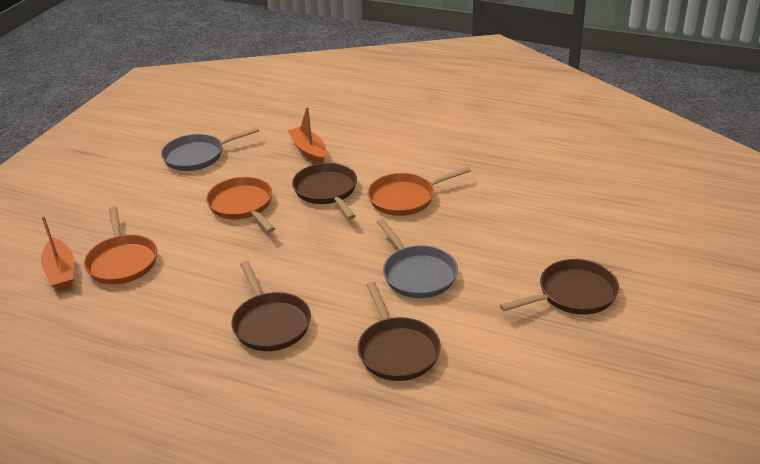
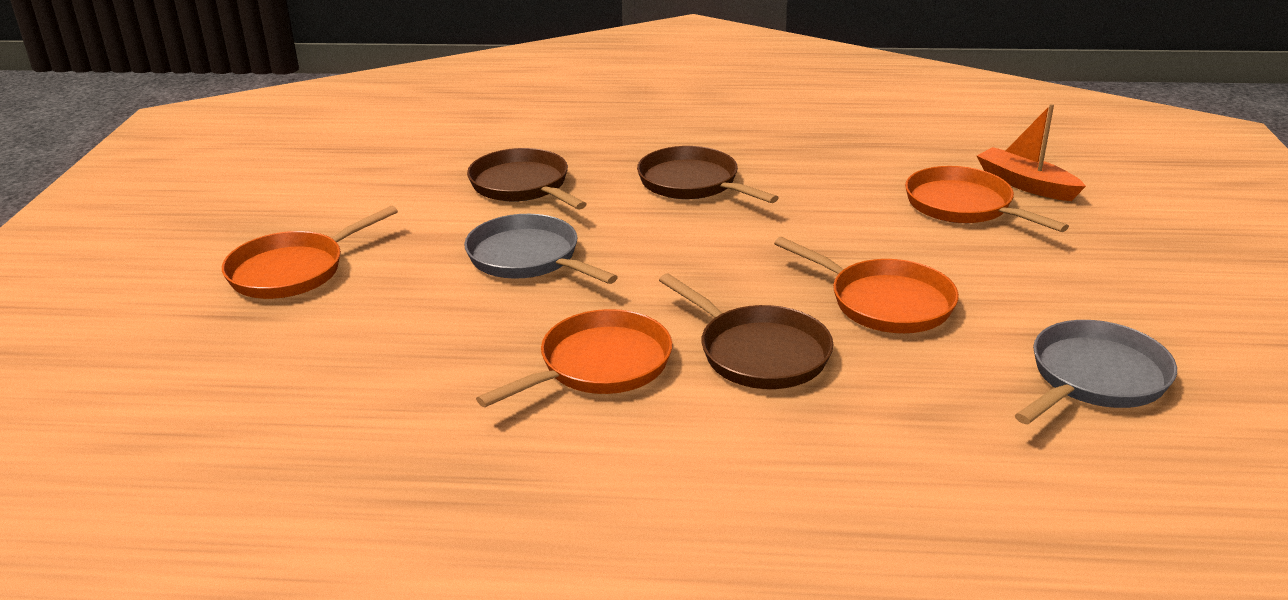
camera: 160 degrees right, 5 degrees down
orange boat [287,107,326,164] -> none
brown pan [500,259,619,315] -> orange pan [222,206,398,299]

